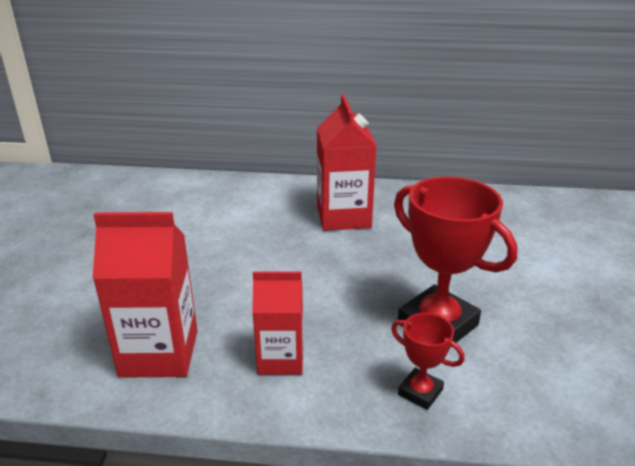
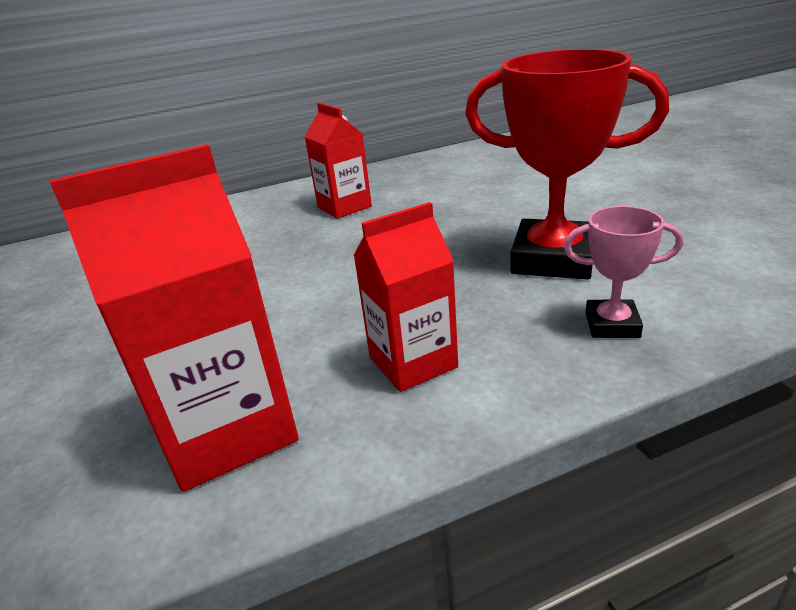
camera: 25 degrees left, 0 degrees up
red carton [317,94,376,231] -> red carton [304,103,372,219], size x0.65
red trophy [391,313,465,410] -> pink trophy [564,206,683,338]

